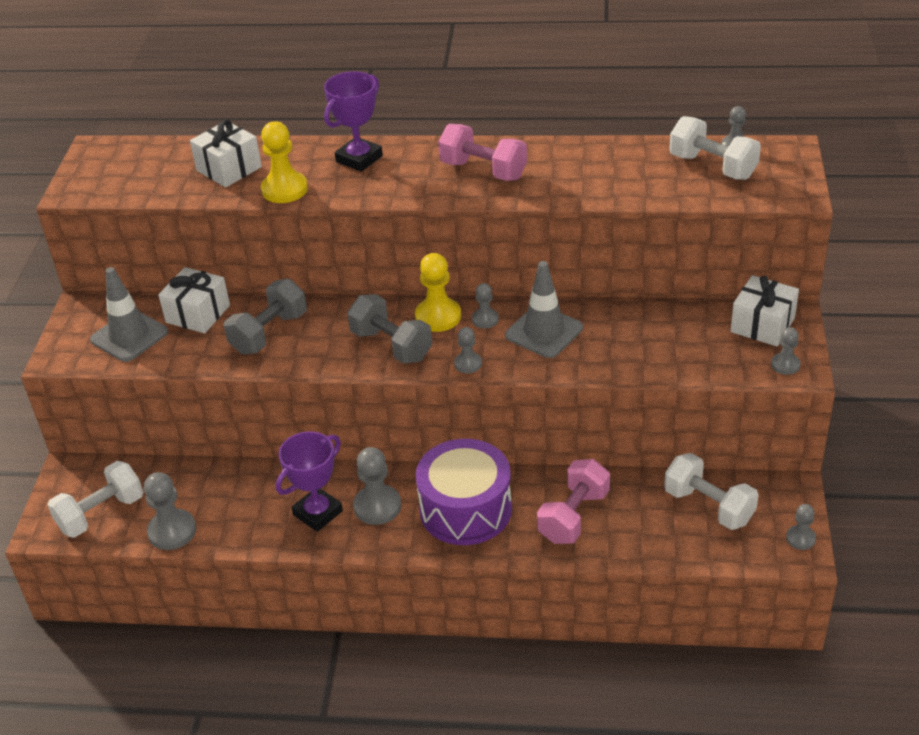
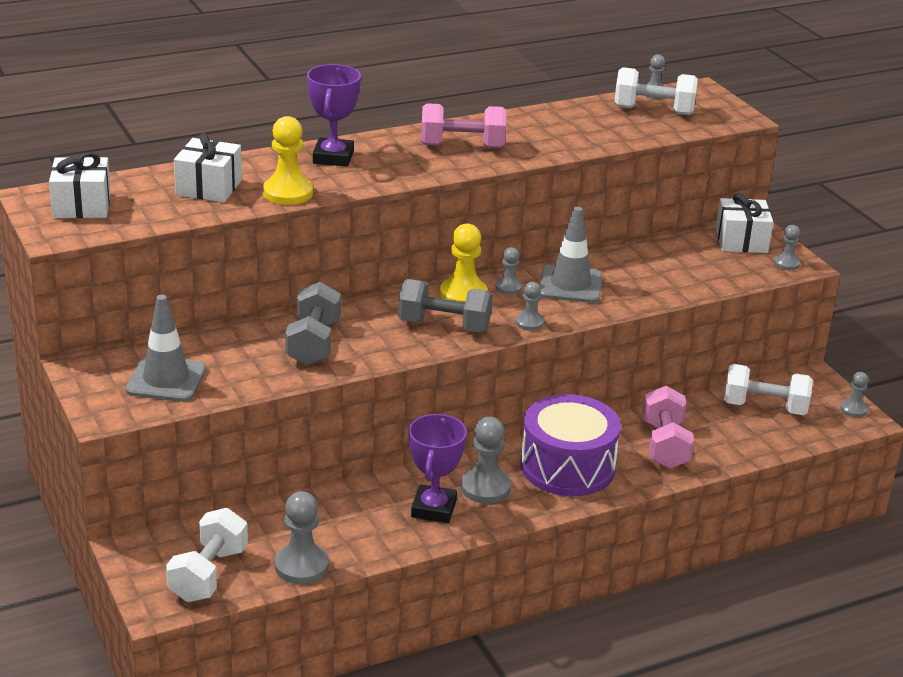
camera: 35 degrees left, 10 degrees down
white gift [158,267,230,333] -> white gift moved to [49,152,111,218]

